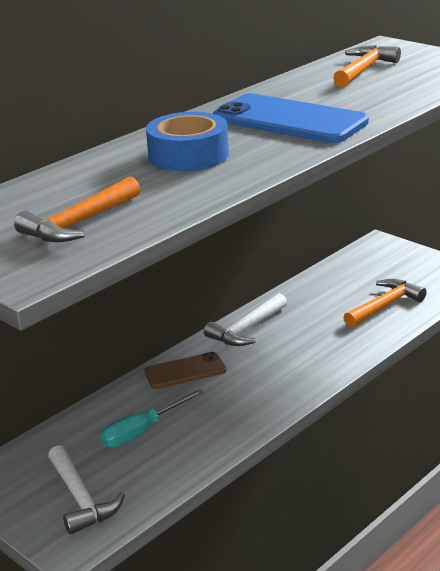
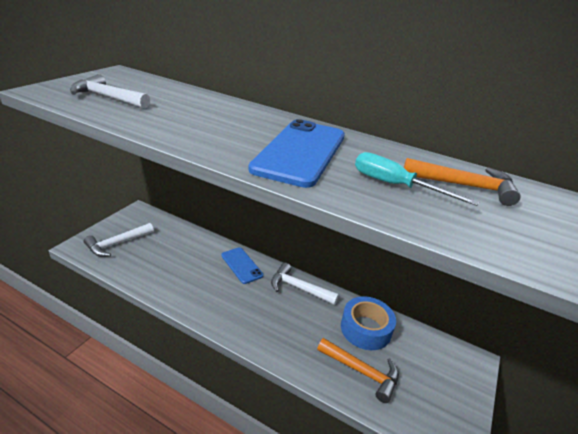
camera: 70 degrees right, 5 degrees up
orange hammer [14,176,140,242] -> white hammer [70,74,150,108]
turquoise screwdriver [100,389,204,448] -> turquoise screwdriver moved to [355,152,479,206]
brown phone [144,352,226,389] -> blue phone [221,247,263,284]
blue tape [146,112,229,171] -> blue tape moved to [341,296,396,350]

